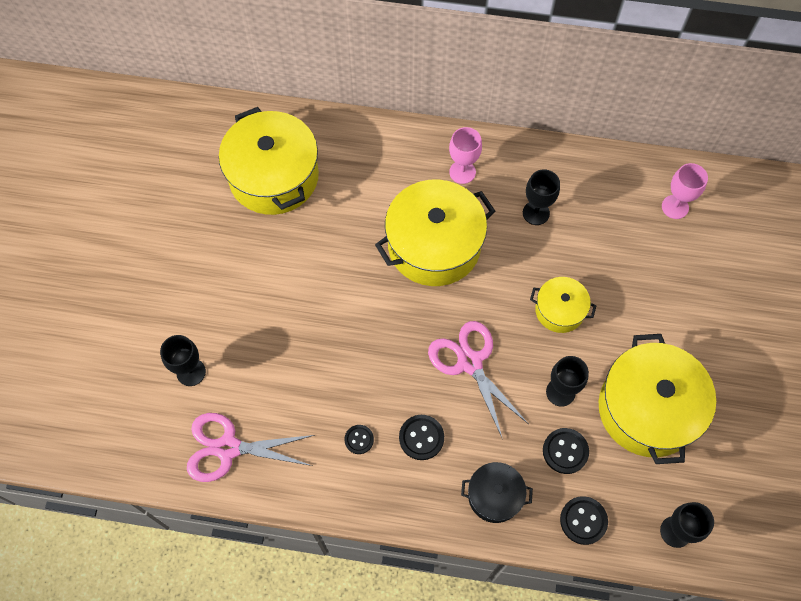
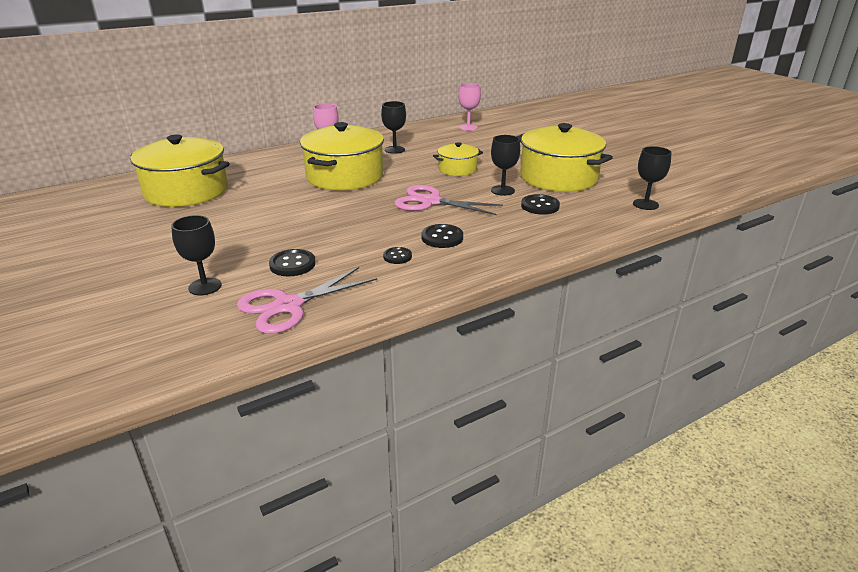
camera: 40 degrees left, 35 degrees down
black pot [461,462,533,523] -> none
black button [560,496,608,545] -> black button moved to [269,249,316,276]

